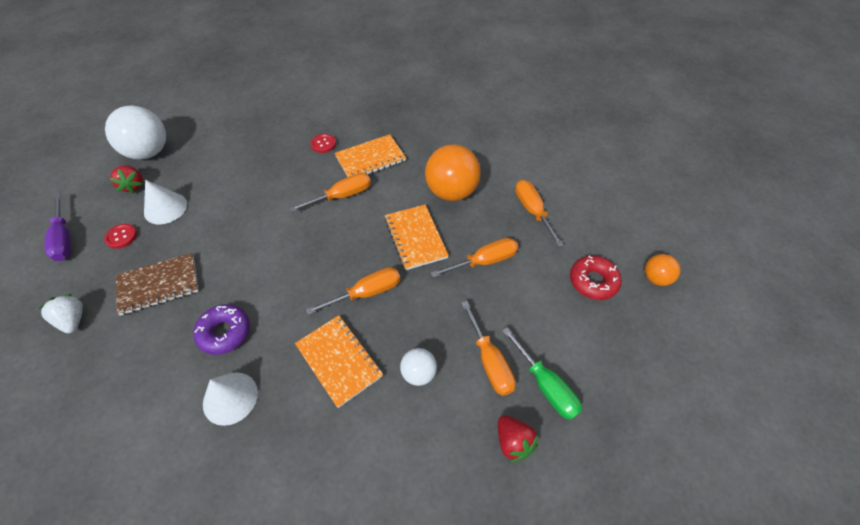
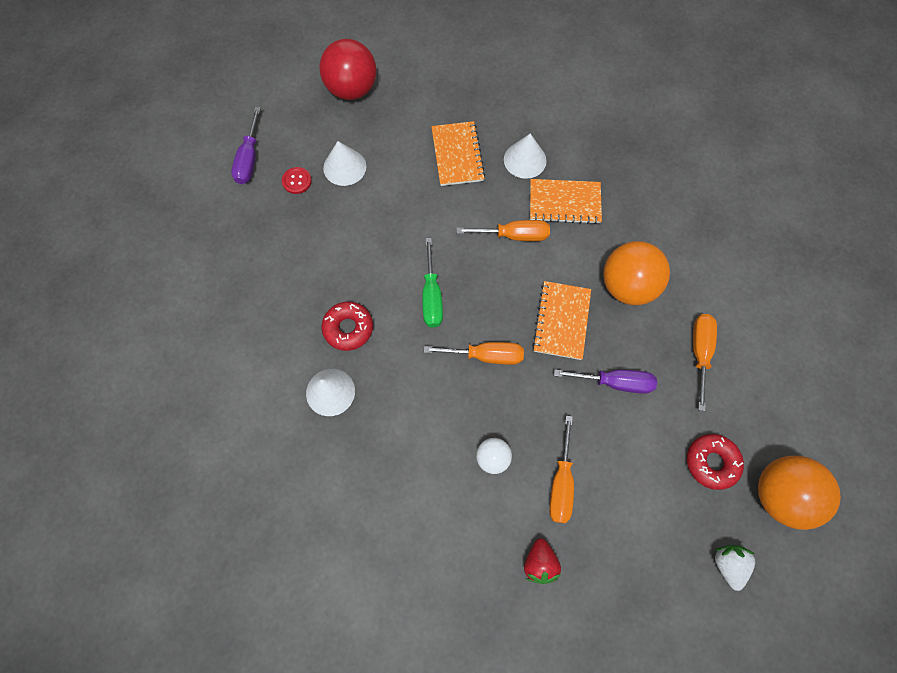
camera: 30 degrees right, 15 degrees up
white strawberry [40,294,83,333] -> white strawberry moved to [714,545,755,591]
white ball [105,106,166,159] -> red ball [319,39,377,100]
red strawberry [109,165,143,194] -> none
brown notebook [116,253,199,316] -> none
purple donut [193,304,250,355] -> red donut [322,302,373,351]
orange notebook [295,315,383,408] -> orange notebook moved to [431,121,485,186]
red button [310,134,336,153] -> white cone [504,133,547,179]
orange screwdriver [431,238,518,278] -> purple screwdriver [554,369,657,394]
green screwdriver [502,327,582,420] -> green screwdriver moved to [422,238,443,328]
orange ball [645,254,680,286] -> orange ball [758,456,841,530], size x1.93

